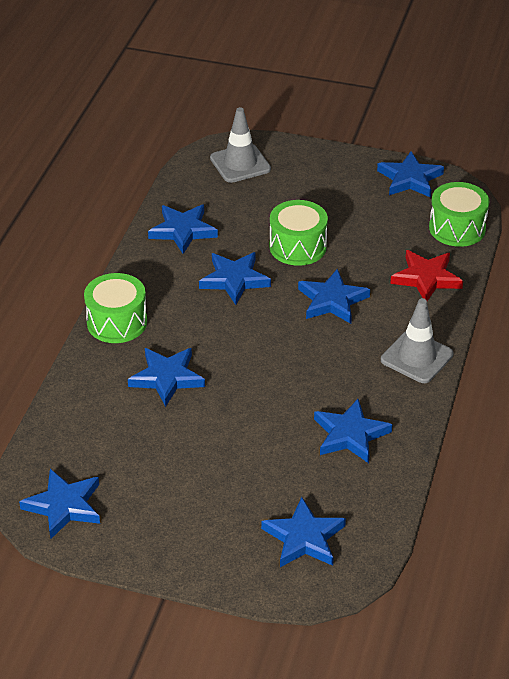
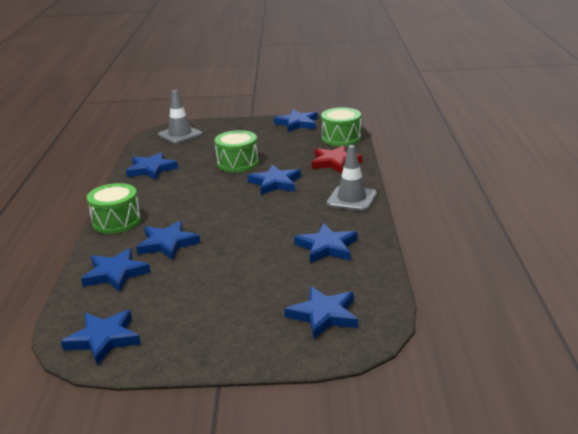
camera: 15 degrees left, 15 degrees down
blue star [199,252,271,305] -> blue star moved to [81,248,150,292]

